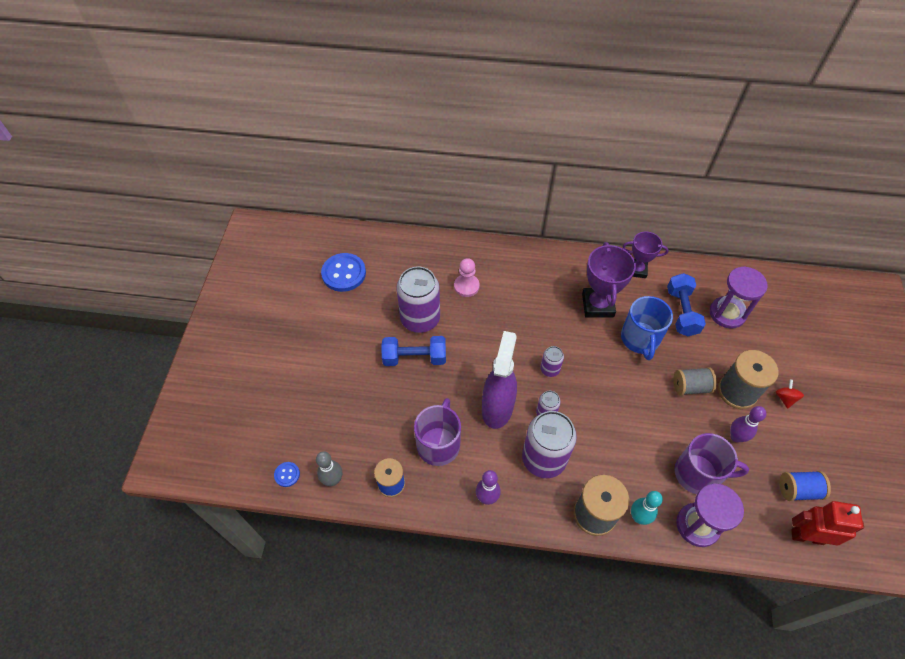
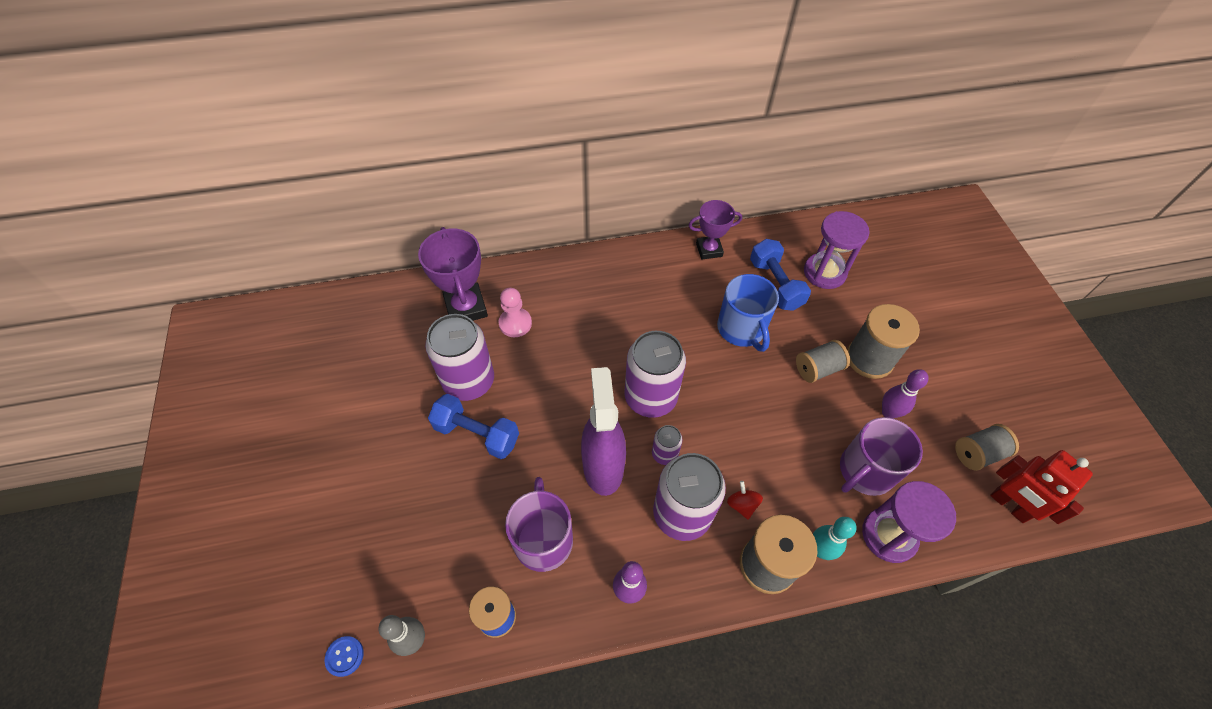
camera: 20 degrees left, 0 degrees up
blue button [321,253,366,292] -> none
blue dumbbell [381,336,446,366] -> blue dumbbell turned 45 degrees clockwise [428,394,519,459]
purple can [540,346,564,377] -> purple can [624,331,686,418], size x2.09
purple trophy [582,242,636,317] -> purple trophy moved to [418,227,488,321]
purple mug [674,433,749,494] -> purple mug turned 150 degrees clockwise [840,417,923,496]
red spinning top [775,380,804,409] -> red spinning top moved to [727,481,763,520]
blue spool [780,471,831,501] -> grey spool [955,424,1019,471]
red robot [791,501,864,545] -> red robot turned 120 degrees counterclockwise [990,450,1093,524]

